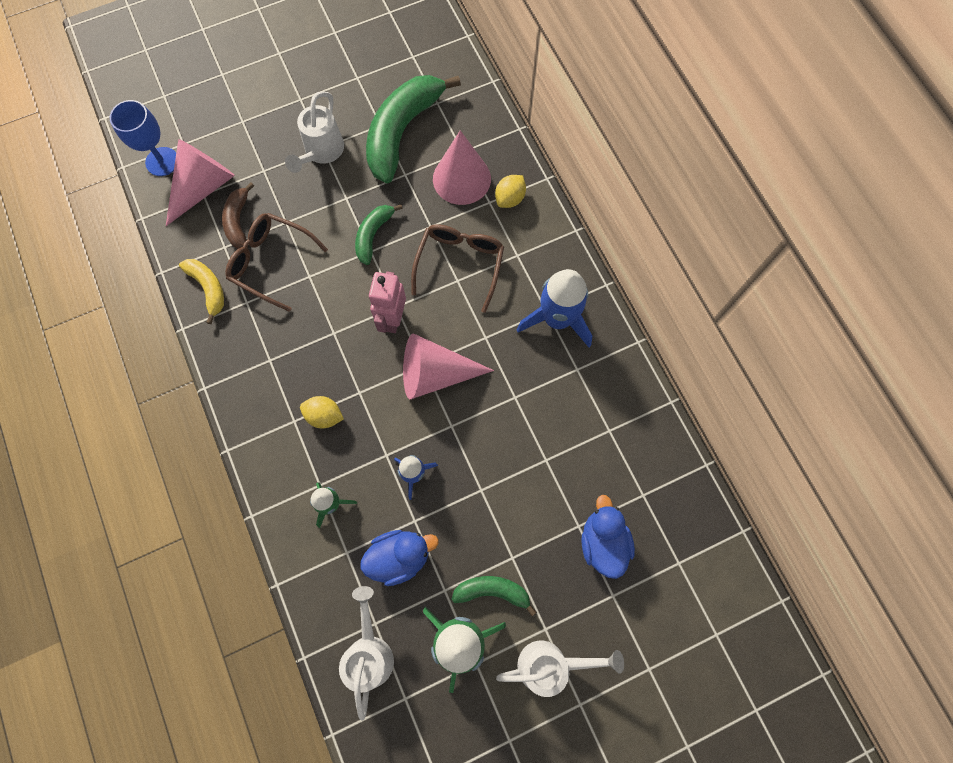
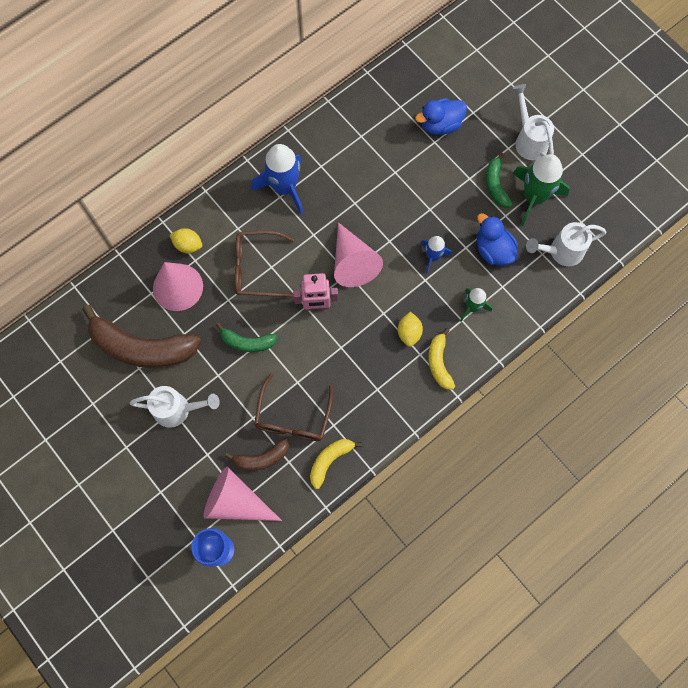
camera: 105 degrees left, 0 degrees up
green banana [366,75,461,183] -> brown banana [82,305,201,368]
none -> yellow banana [428,328,455,389]

